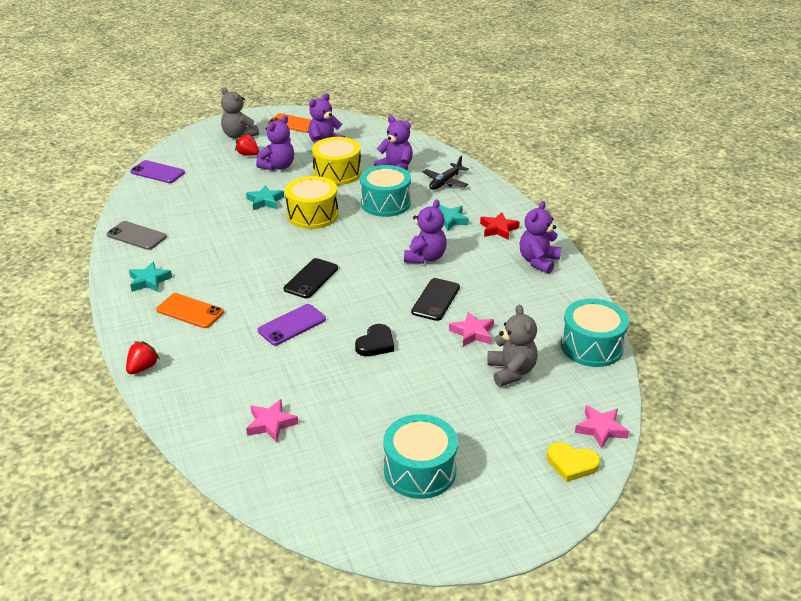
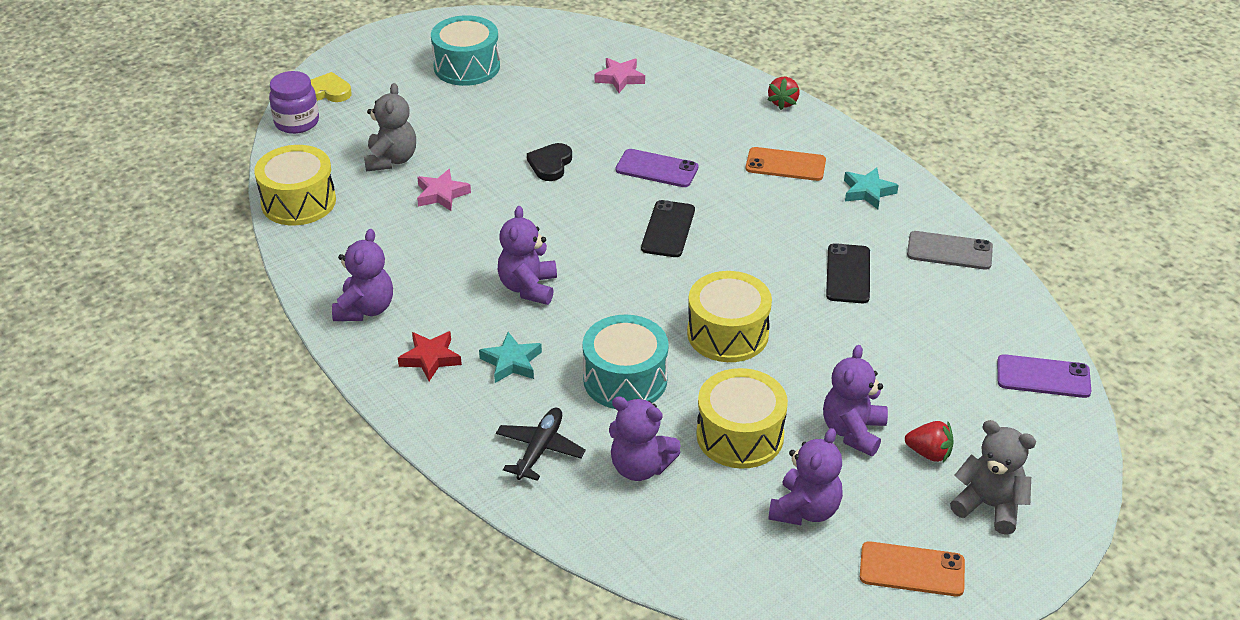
camera: 165 degrees right, 5 degrees up
turquoise star [246,185,284,210] -> none
purple phone [258,304,326,346] -> purple phone turned 75 degrees clockwise [616,149,698,187]
black phone [411,278,460,321] -> black phone moved to [826,243,870,303]
grey teddy bear [487,304,538,387] -> grey teddy bear turned 150 degrees counterclockwise [364,83,416,171]
turquoise drum [561,298,629,367] -> yellow drum [254,145,336,225]
pink star [575,405,629,449] -> purple jar [269,71,319,134]

